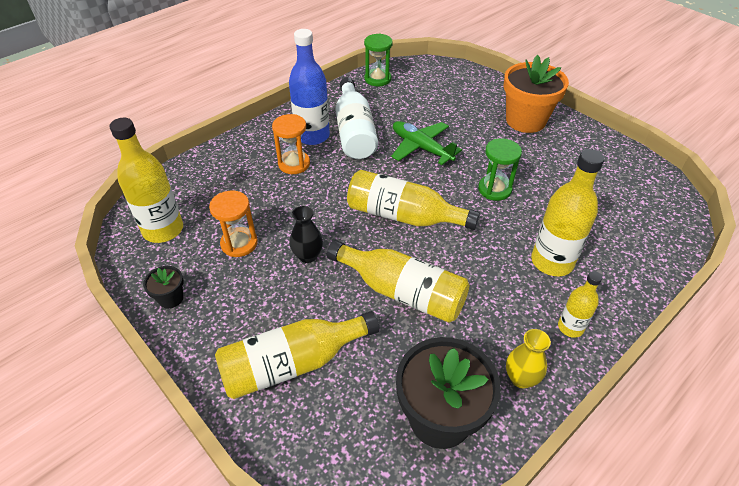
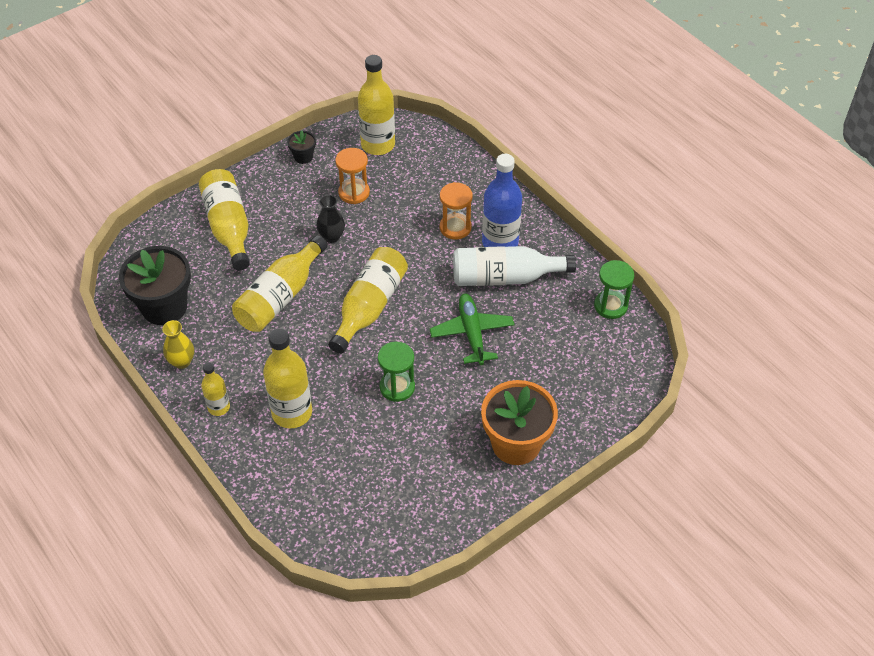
camera: 95 degrees right, 5 degrees up
green plane [391,121,462,165] -> green plane turned 60 degrees counterclockwise [430,294,515,365]

